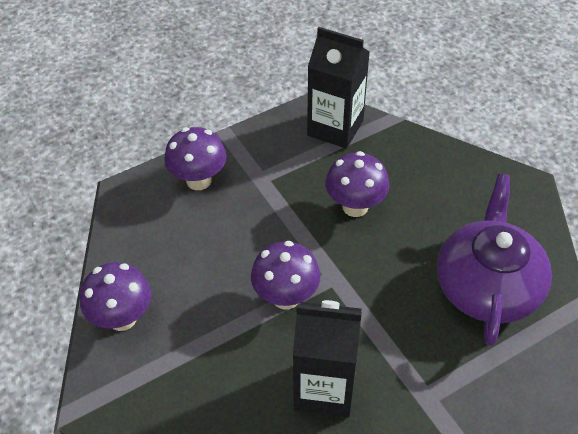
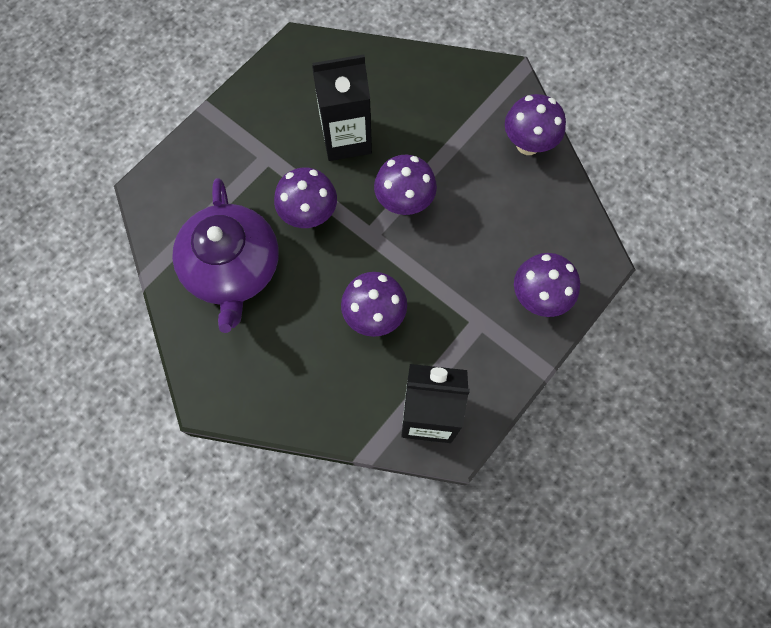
camera: 160 degrees right, 20 degrees up
none -> purple mushroom [274,168,337,228]

